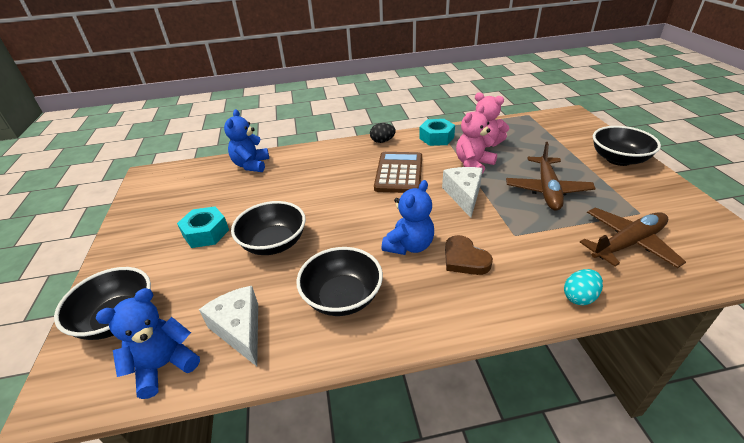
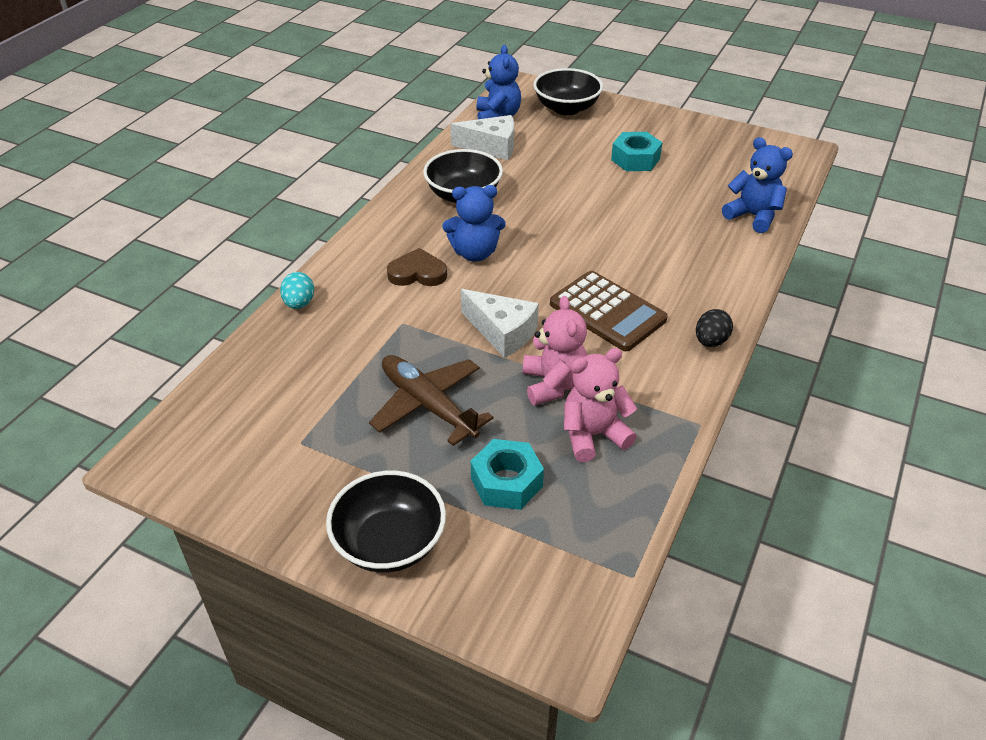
camera: 125 degrees right, 5 degrees up
black bowl [231,201,306,255] -> none
blue teddy bear [382,180,434,255] -> blue teddy bear turned 75 degrees counterclockwise [442,185,506,262]
turquoise nut [419,119,455,146] -> turquoise nut moved to [471,439,544,510]
brown plane [580,207,686,268] -> none

